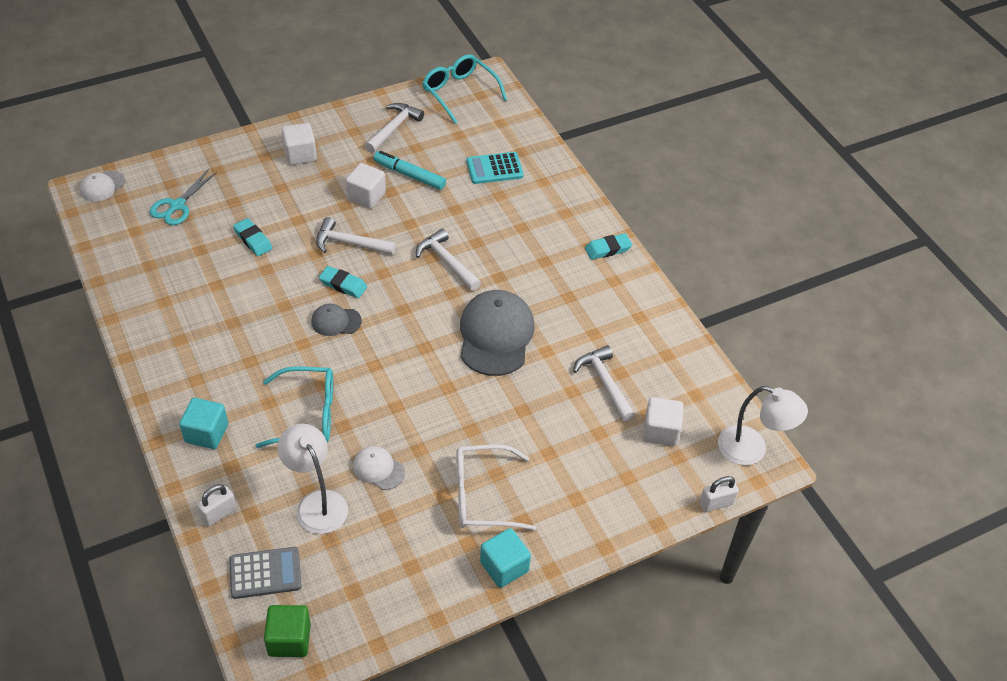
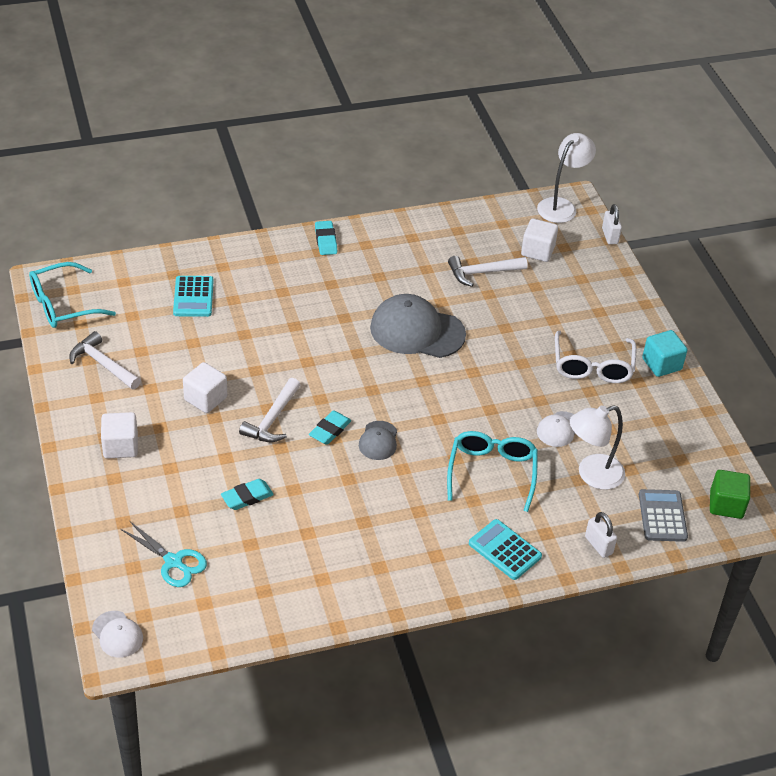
camera: 80 degrees left, 5 degrees down
turquoise cube [179,398,228,449] -> turquoise calculator [469,519,542,580]
turquoise marker [373,151,446,190] -> none
white hammer [416,228,481,291] -> none

